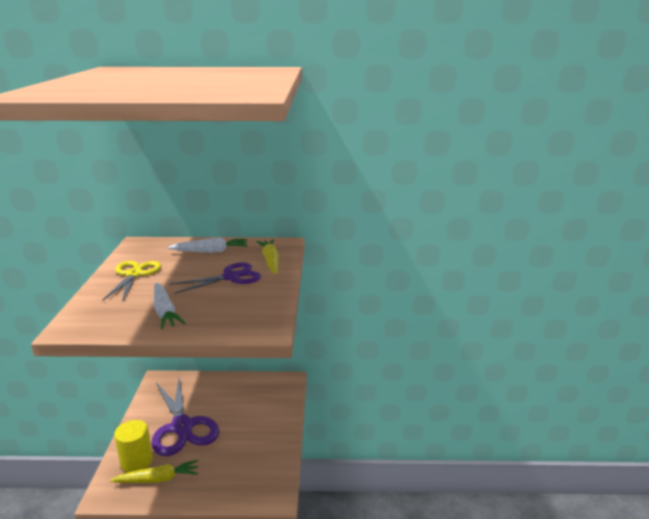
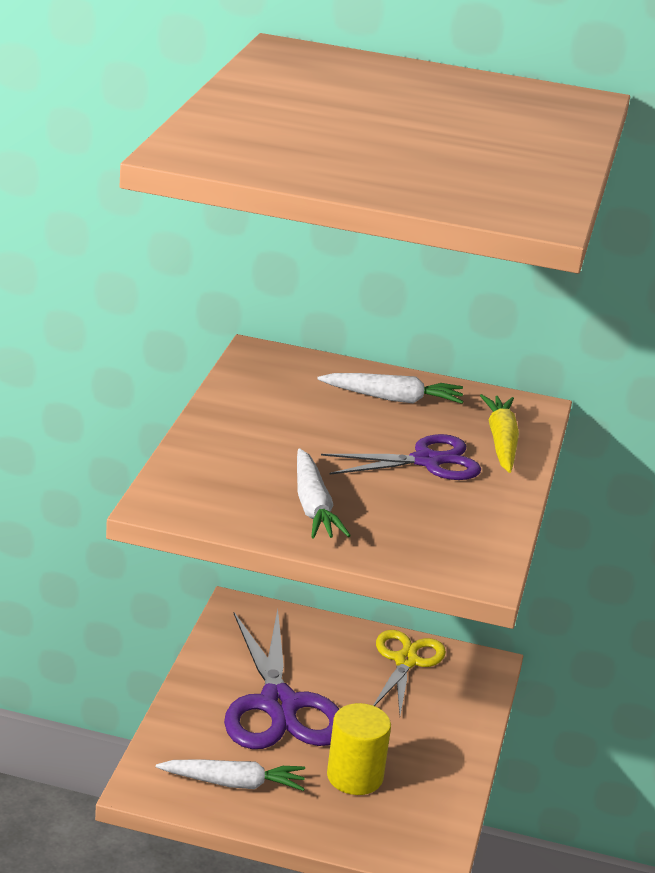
camera: 10 degrees right, 5 degrees up
yellow scissors [102,261,161,302] -> yellow scissors moved to [373,630,446,715]
yellow carrot [110,460,198,483] -> white carrot [156,759,305,791]
yellow cylinder [114,420,153,472] -> yellow cylinder moved to [327,703,391,795]

